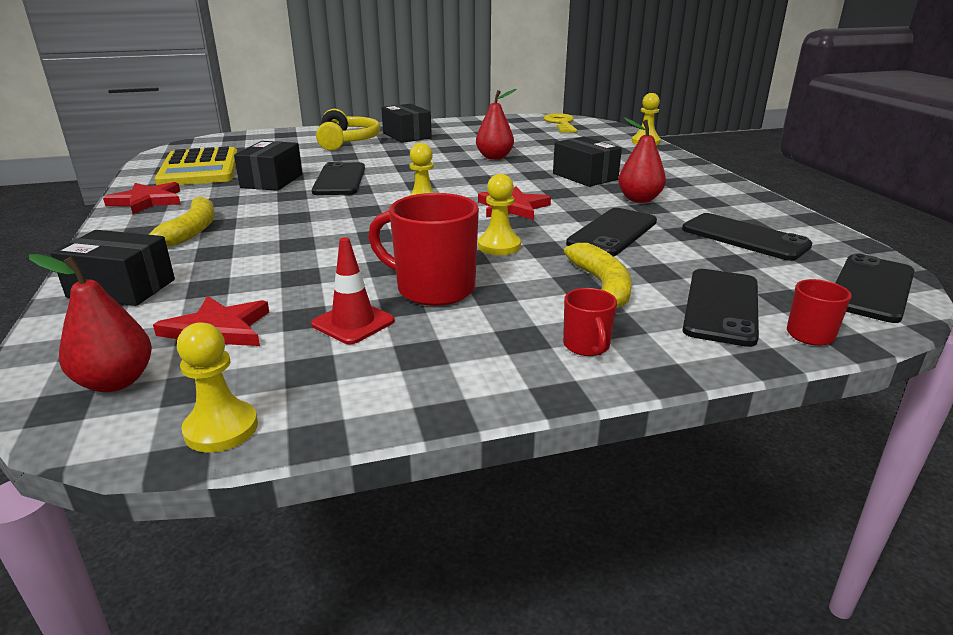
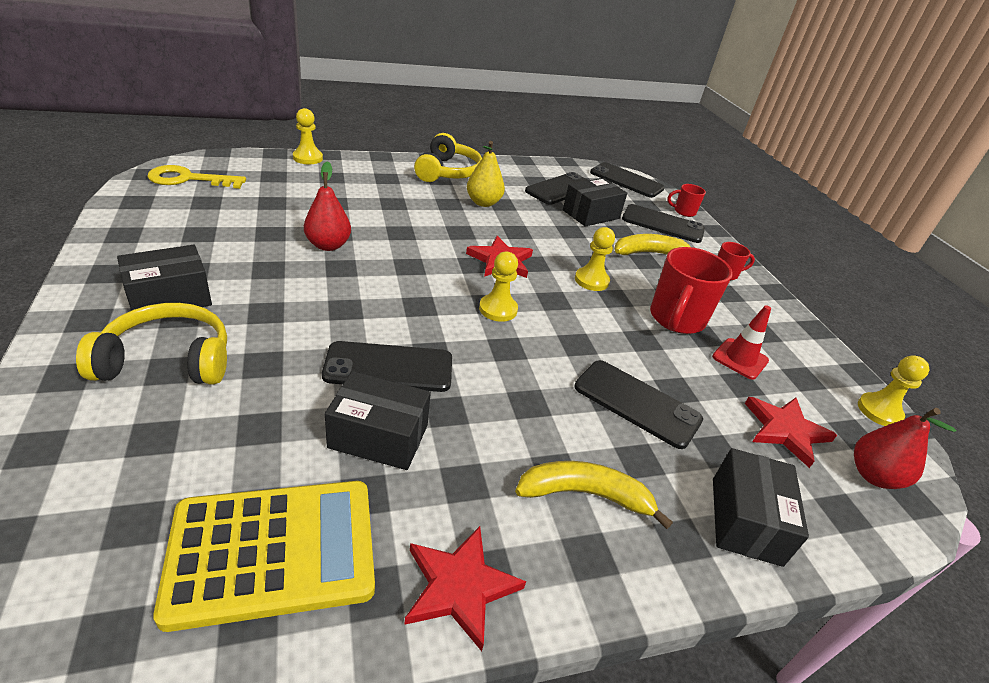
camera: 95 degrees left, 10 degrees up
black box [553,137,622,187] -> black box moved to [563,178,627,227]
black phone [566,208,657,256] -> black phone moved to [574,360,703,449]
red pear [618,117,666,203] -> yellow pear [467,141,505,207]
none -> yellow headphones [414,133,482,182]

